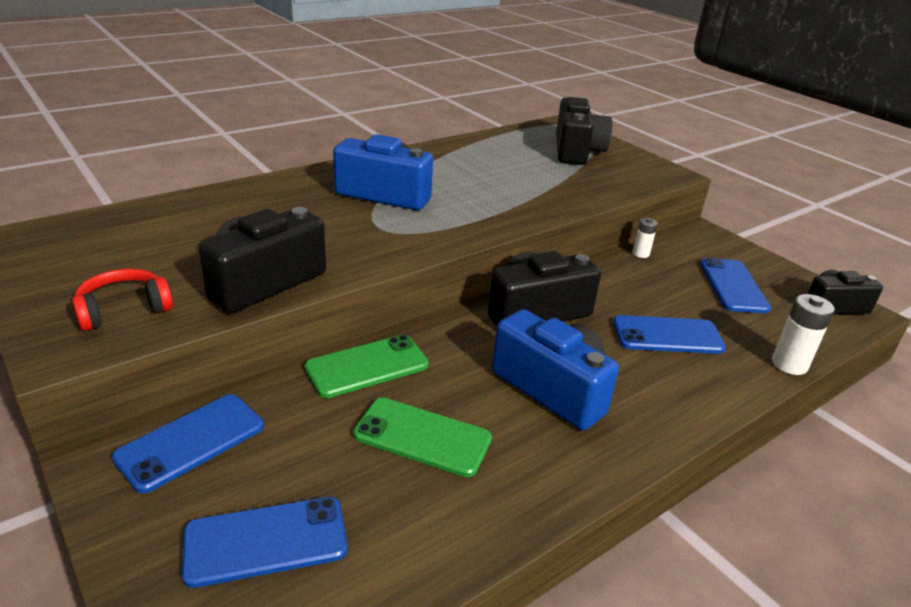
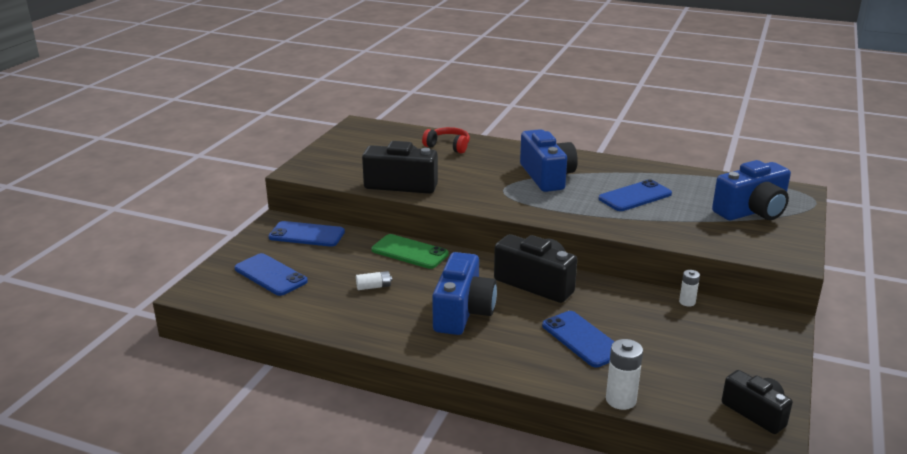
camera: 60 degrees right, 5 degrees down
red headphones [72,268,173,331] -> red headphones moved to [422,127,470,153]
green phone [353,398,492,477] -> white battery [356,271,392,290]
black camera [556,97,612,165] -> blue camera [712,160,791,220]
blue phone [700,258,771,313] -> blue phone moved to [599,179,672,211]

